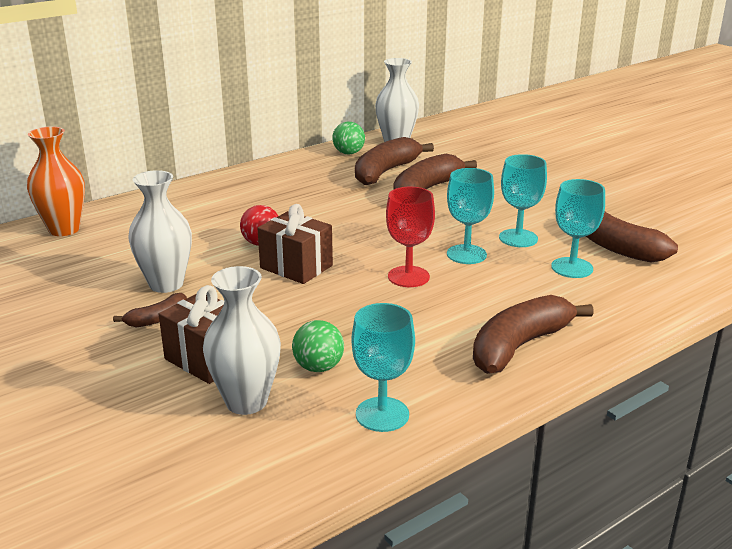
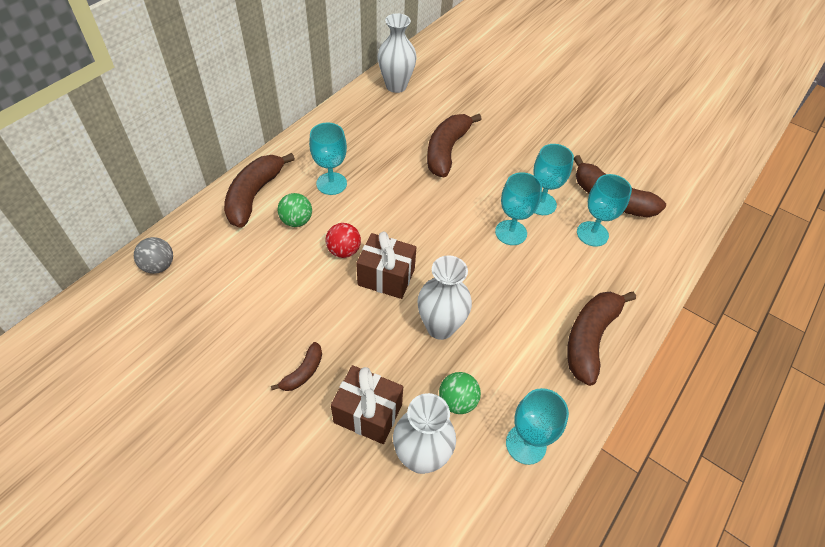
camera: 20 degrees left, 25 degrees up
orange vase [27,127,85,236] -> grey ball [134,237,173,274]
white vase [128,170,192,293] -> white vase moved to [418,255,472,340]
green ball [332,122,365,154] -> green ball moved to [278,193,312,227]
brown banana [355,137,434,185] -> brown banana moved to [224,153,295,228]
red goblet [386,187,435,287] -> none
none -> turquoise goblet [309,122,347,195]

